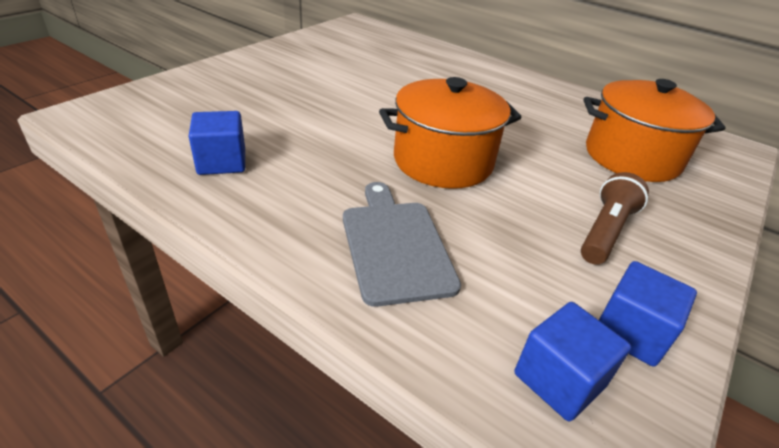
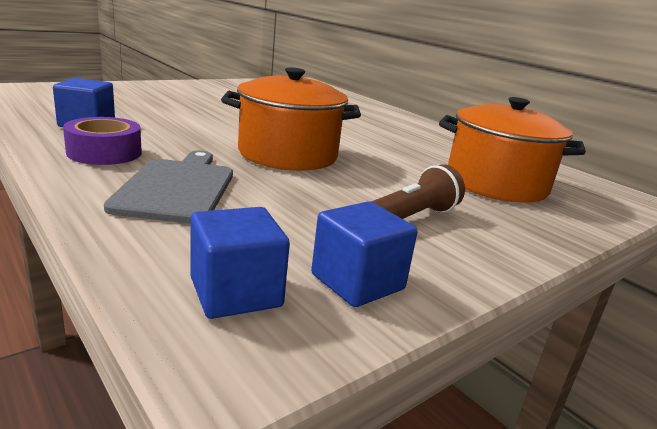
camera: 15 degrees right, 15 degrees down
none -> purple tape [63,117,142,165]

